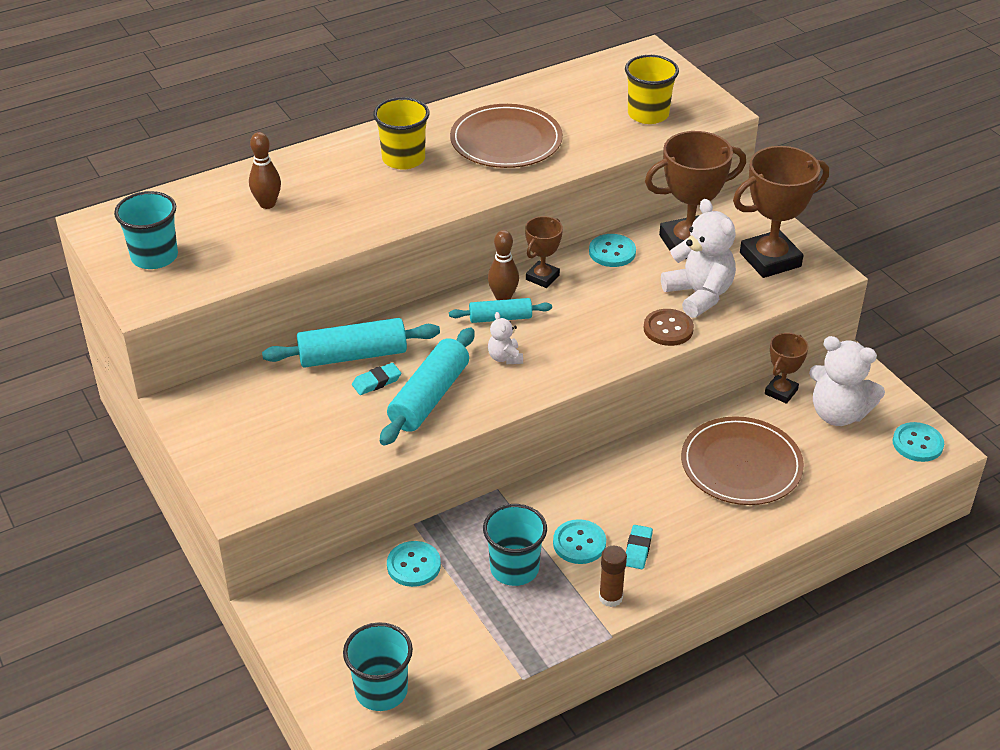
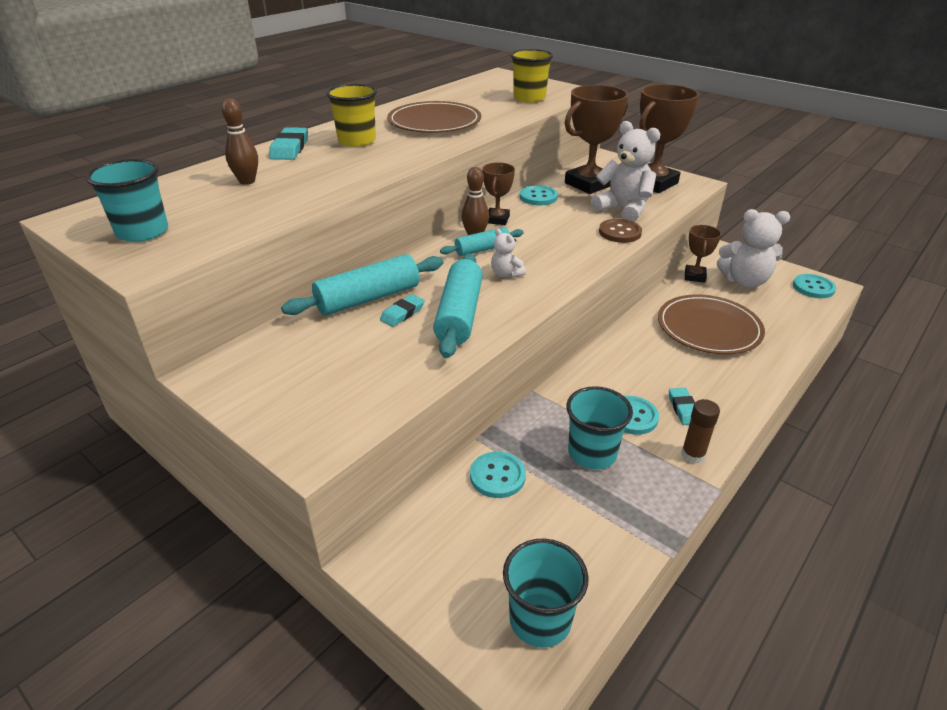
camera: 20 degrees left, 5 degrees down
none -> turquoise eraser [269,127,308,160]

